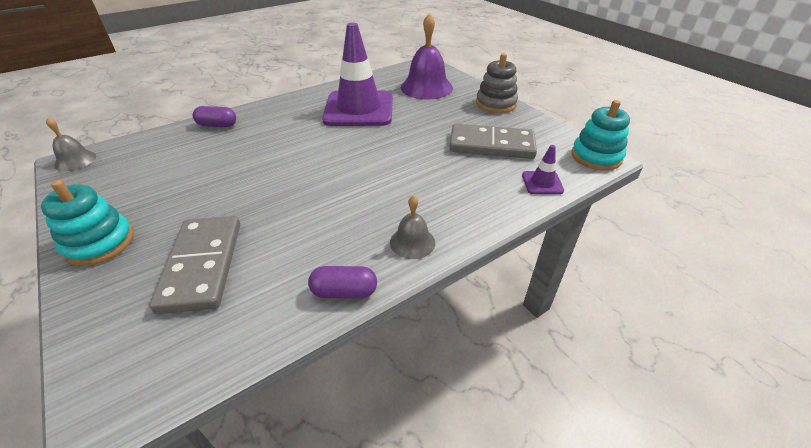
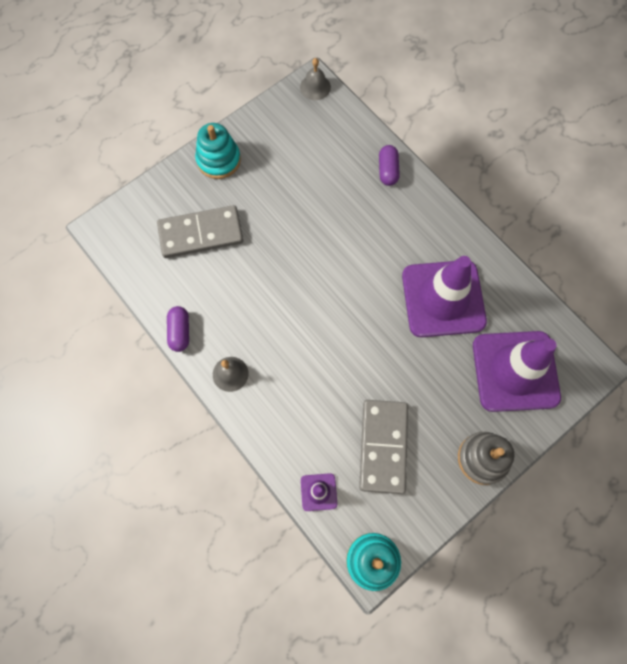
camera: 85 degrees right, 30 degrees up
purple bell [401,13,453,99] -> purple traffic cone [473,331,561,412]

